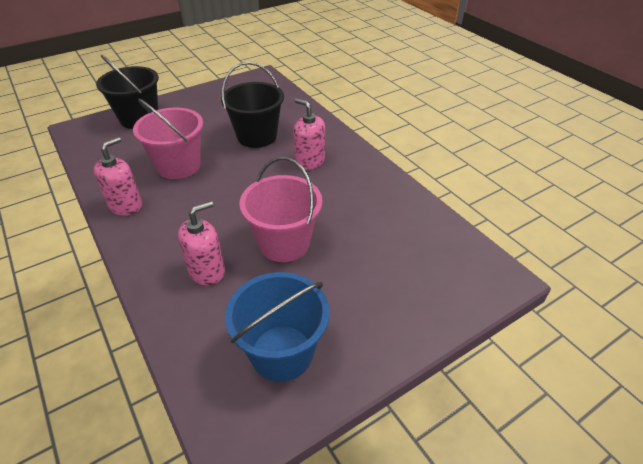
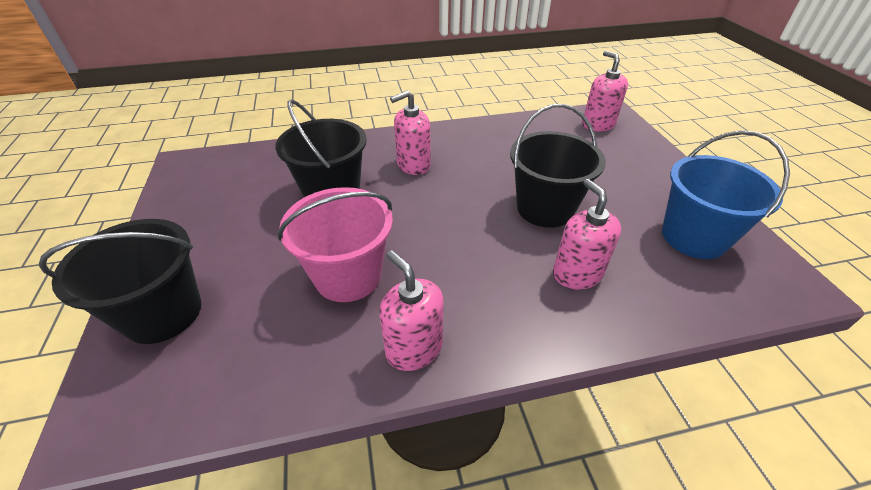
camera: 70 degrees left, 0 degrees up
pink bucket [239,157,322,262] -> black bucket [510,104,606,228]
none -> pink soap dispenser [582,51,628,132]

